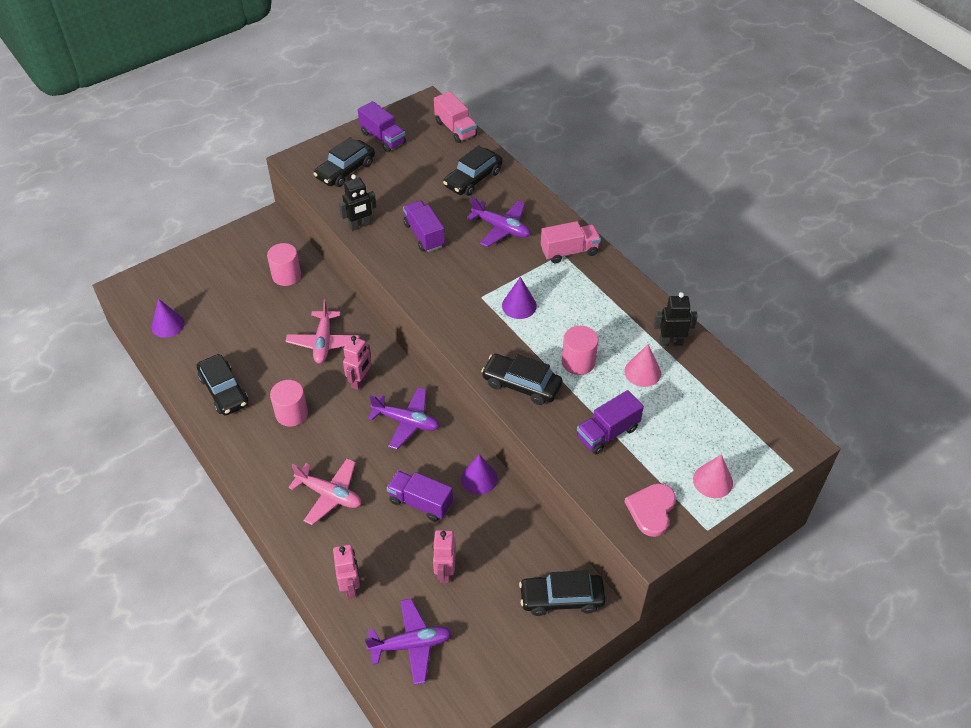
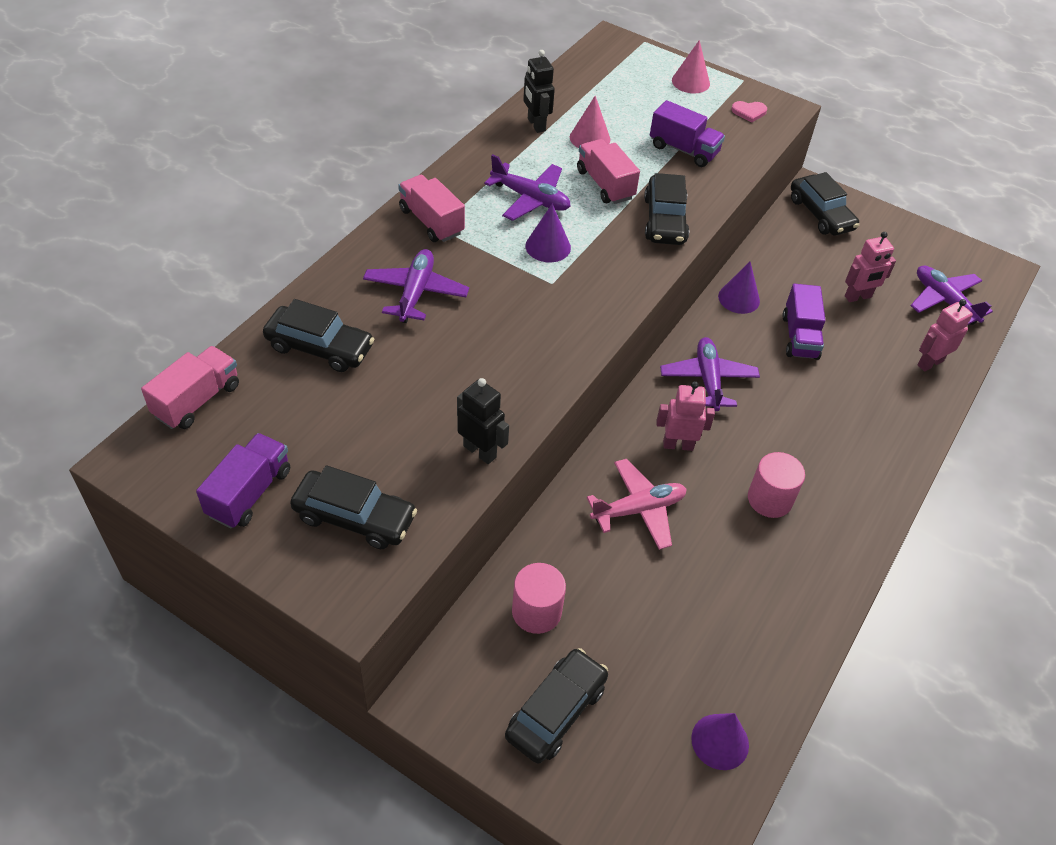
camera: 115 degrees left, 0 degrees up
black car [197,354,248,415] -> black car moved to [505,648,608,764]
pink plane [288,459,361,525] -> none
purple truck [403,201,445,252] -> none
pink cylinder [562,326,598,375] -> pink truck [577,139,640,204]
pink heart [624,483,676,537] -> pink heart [731,101,767,123], size x0.62
none -> purple plane [484,154,571,221]

